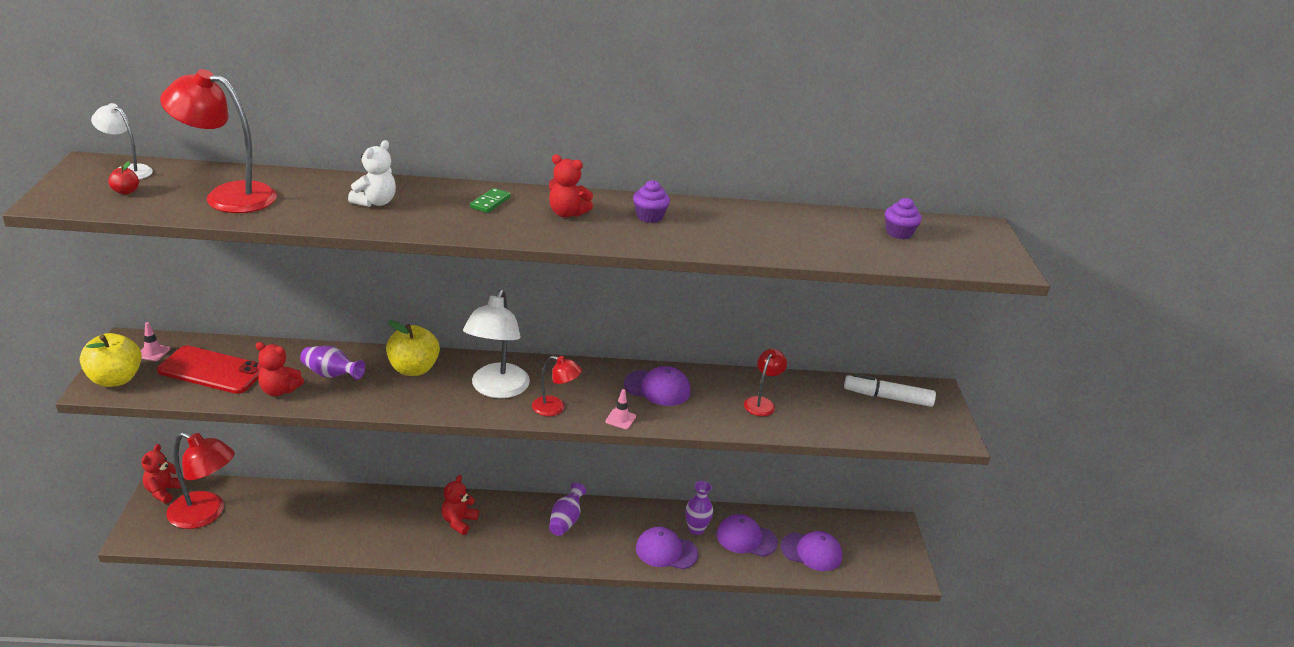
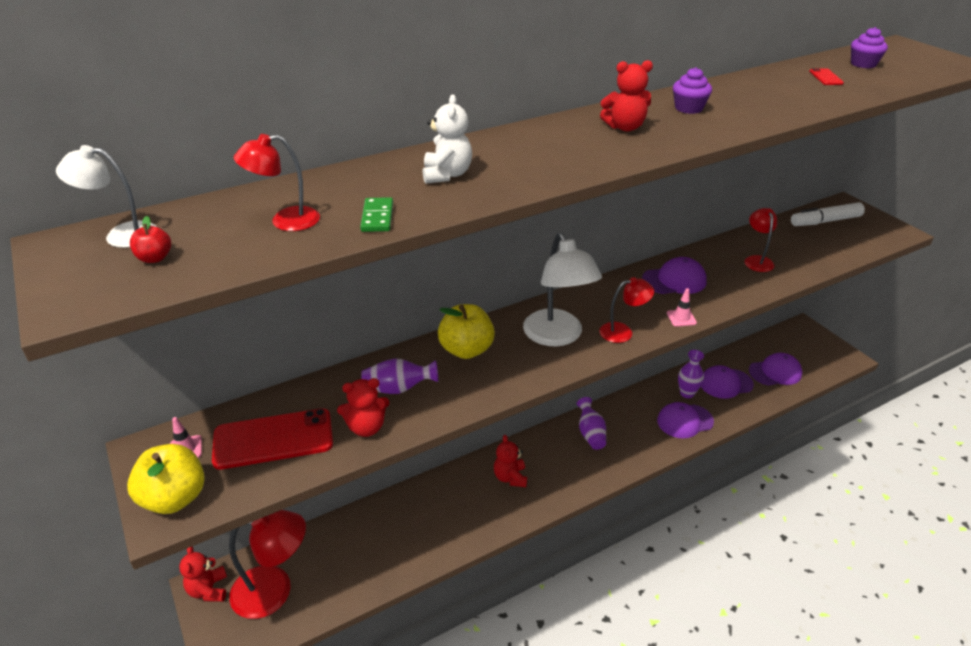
camera: 25 degrees left, 5 degrees up
red lamp [160,69,277,213] -> red lamp [234,134,320,231], size x0.55
green domino [470,188,511,213] -> green domino moved to [360,197,393,232]
none -> red phone [809,68,844,85]

